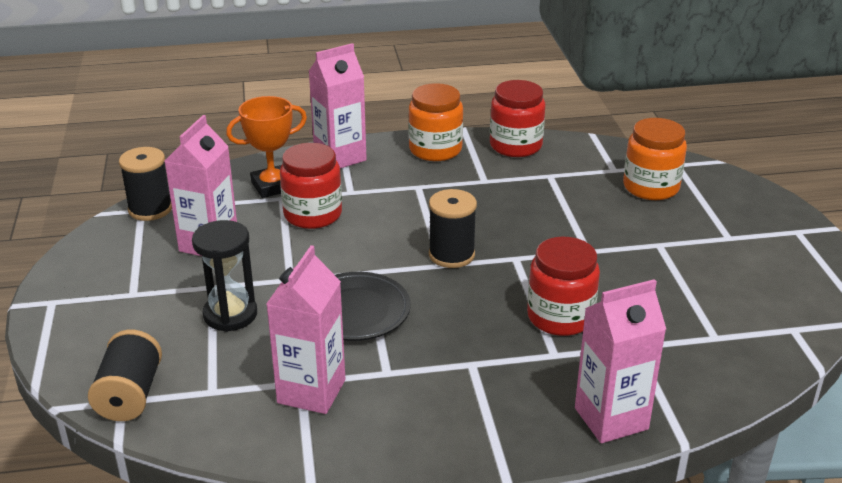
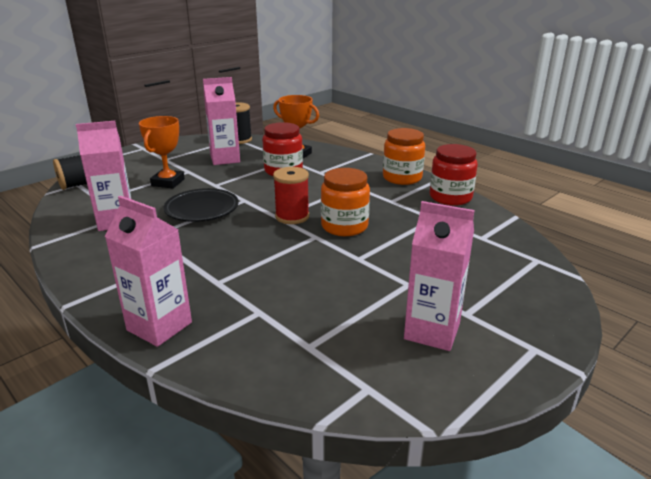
camera: 55 degrees right, 5 degrees down
black hourglass [192,220,257,332] -> orange trophy [139,116,185,188]
pink carton [309,43,367,168] -> pink carton moved to [404,201,475,351]
black spool [429,189,477,268] -> red spool [273,167,309,224]
red jar [527,237,600,336] -> none
orange jar [623,118,687,200] -> orange jar moved to [321,168,370,236]

